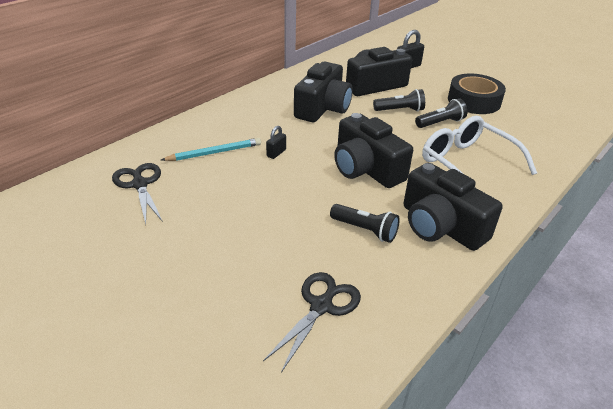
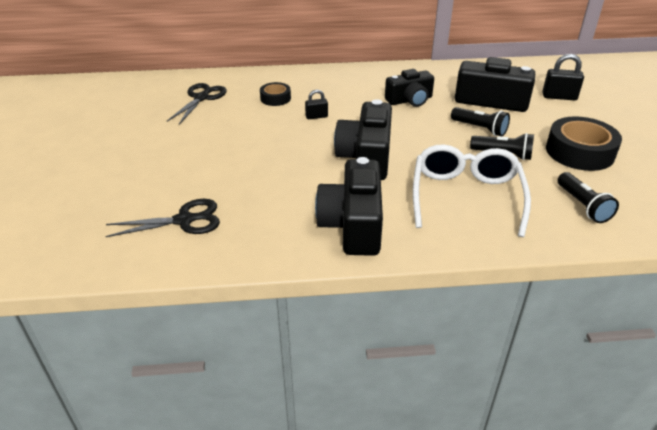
camera: 45 degrees right, 0 degrees up
turquoise pencil [161,138,261,161] -> black tape [260,82,291,106]
black camera [294,62,353,122] -> black camera [385,69,434,107], size x0.67
black flashlight [330,204,400,243] -> black flashlight moved to [557,172,619,223]

